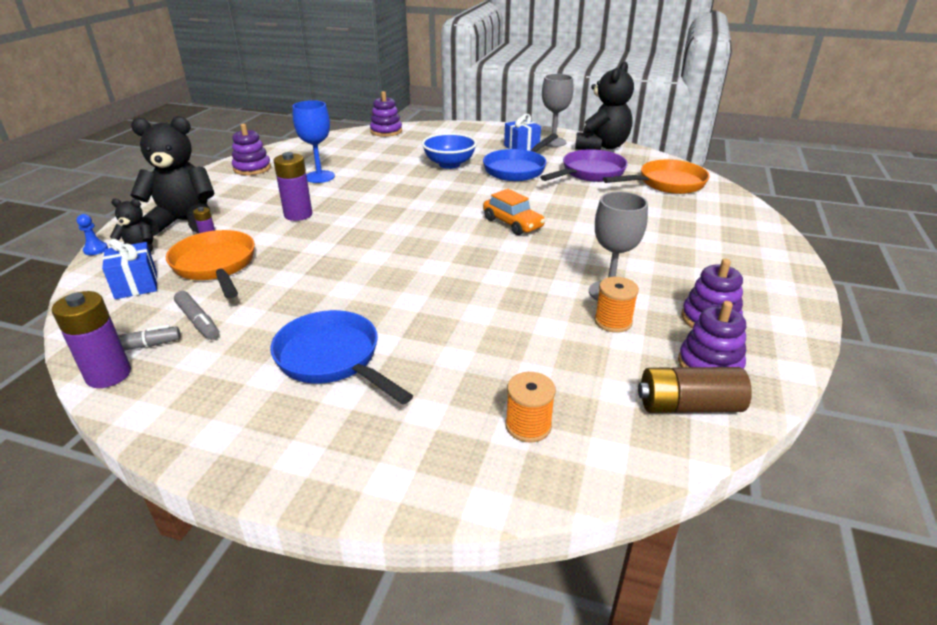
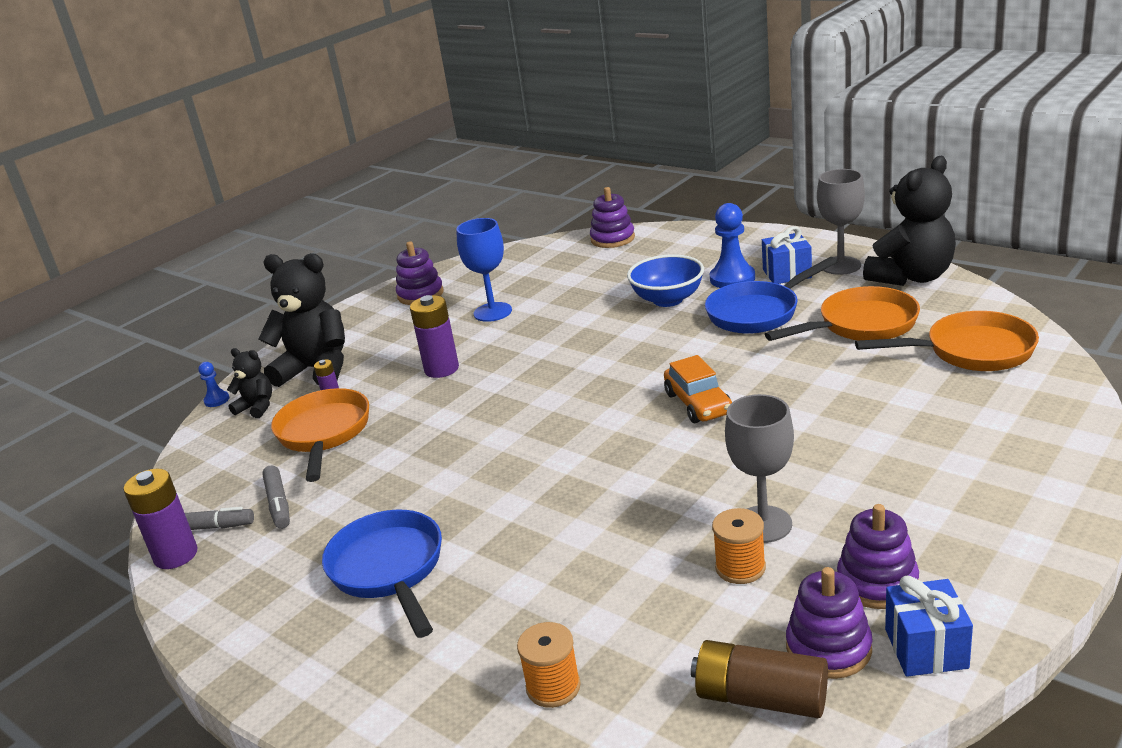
camera: 25 degrees right, 5 degrees down
blue gift [102,239,158,299] -> blue gift moved to [885,576,973,677]
purple pan [540,149,628,182] -> orange pan [765,286,920,341]
none -> blue pawn [709,203,755,288]

